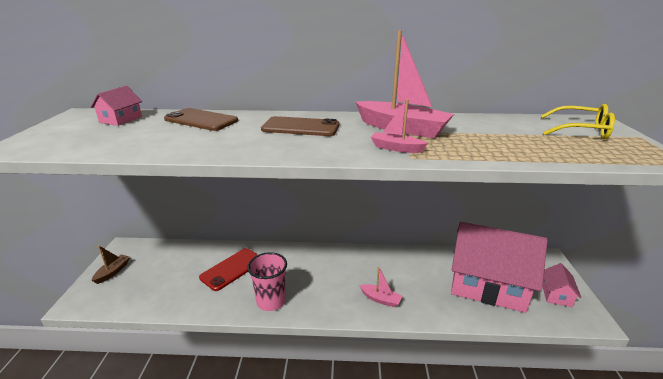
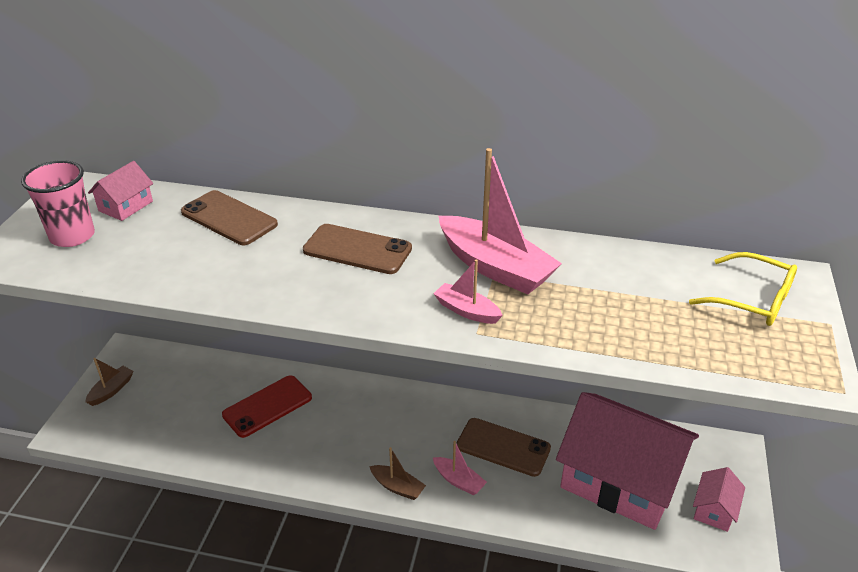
camera: 10 degrees right, 10 degrees up
pink cup [247,252,287,311] -> pink cup moved to [21,160,95,247]
none -> brown boat [369,447,426,500]
none -> brown phone [456,418,551,477]

